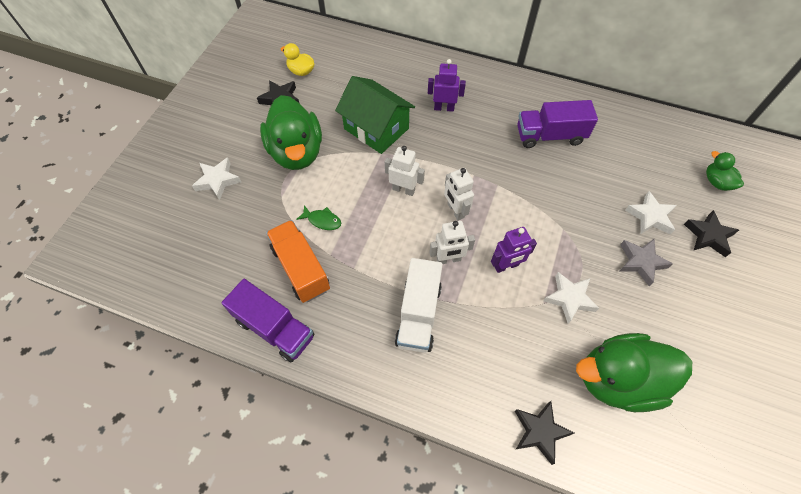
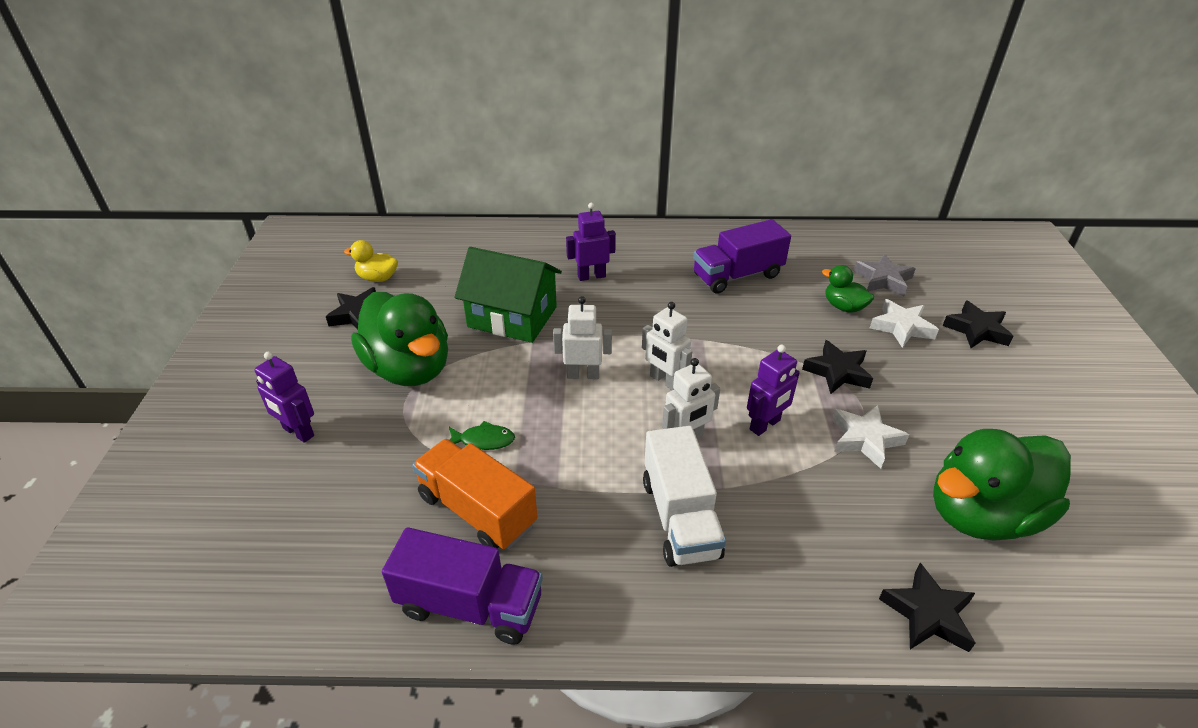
camera: 20 degrees left, 20 degrees down
white star [192,157,241,200] -> purple robot [255,352,314,443]
grey star [620,239,673,286] -> grey star moved to [854,254,916,296]
green duck [706,151,744,191] -> green duck moved to [822,265,874,313]
none -> black star [802,340,873,394]

